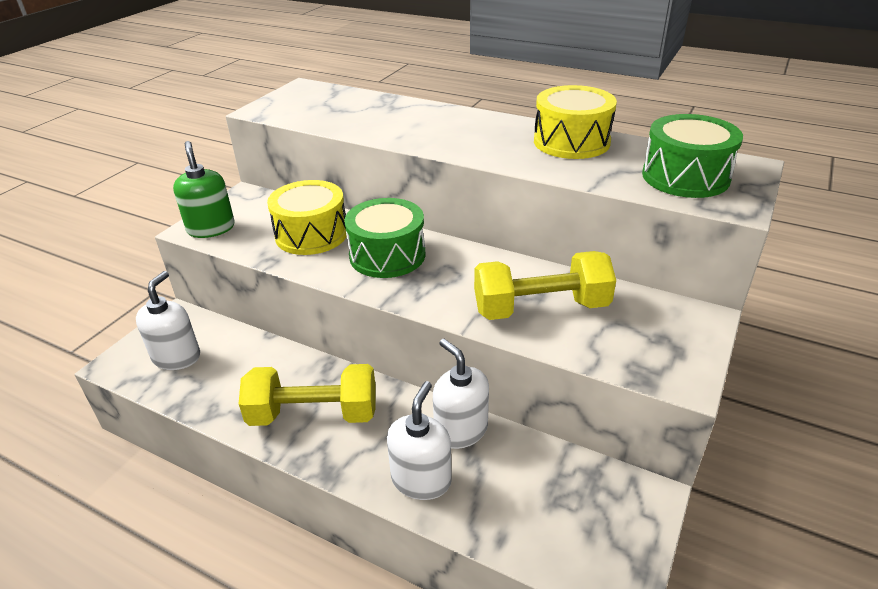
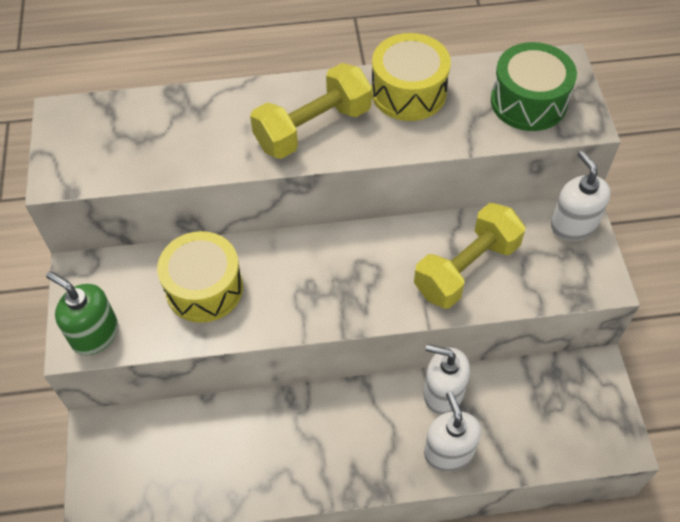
camera: 35 degrees left, 20 degrees up
white soap dispenser [136,271,200,370] -> white soap dispenser moved to [551,151,611,241]
yellow dumbbell [239,364,376,426] -> yellow dumbbell moved to [250,63,372,159]
green drum [344,198,425,278] -> none

